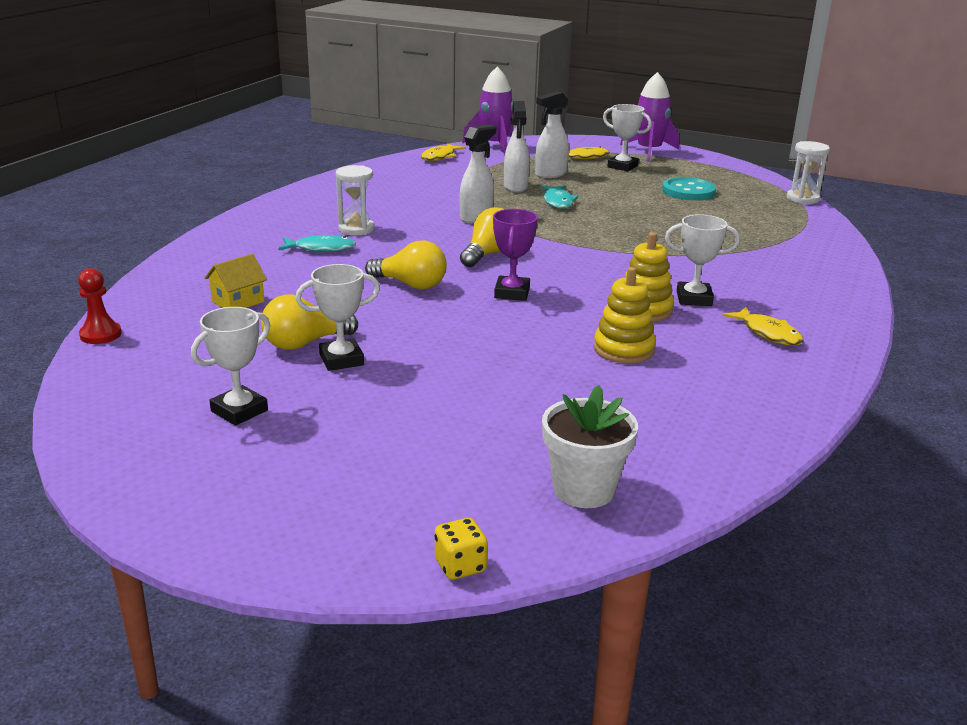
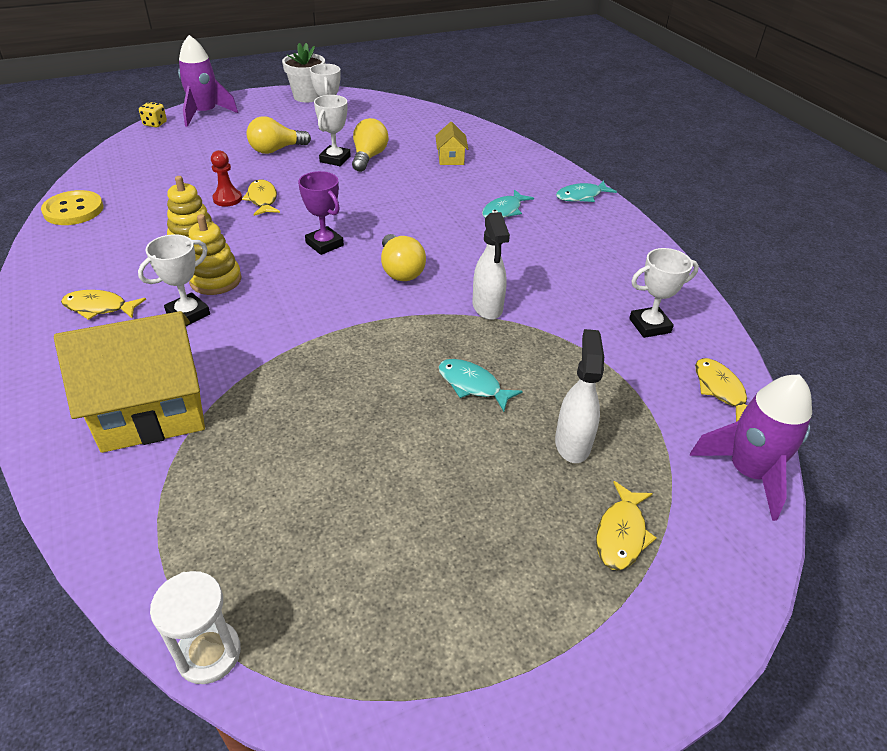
camera: 130 degrees right, 15 degrees up
red pawn [78,268,122,344] -> red pawn moved to [211,150,242,207]
white hourglass [336,165,375,236] -> none
yellow light bulb [365,241,447,289] -> yellow light bulb moved to [246,116,311,154]
white spray bottle [504,101,529,193] -> none
white flower pot [542,385,638,508] -> white flower pot moved to [282,43,325,102]
white trophy [603,104,652,171] -> white trophy moved to [629,248,699,338]
purple rocket [620,72,679,162] -> purple rocket moved to [178,35,238,127]
turquoise button [662,177,716,200] -> none
none -> yellow button [41,190,104,225]
none -> yellow house [54,311,205,453]
none -> yellow fish [242,180,280,216]
none -> turquoise fish [556,180,617,202]

